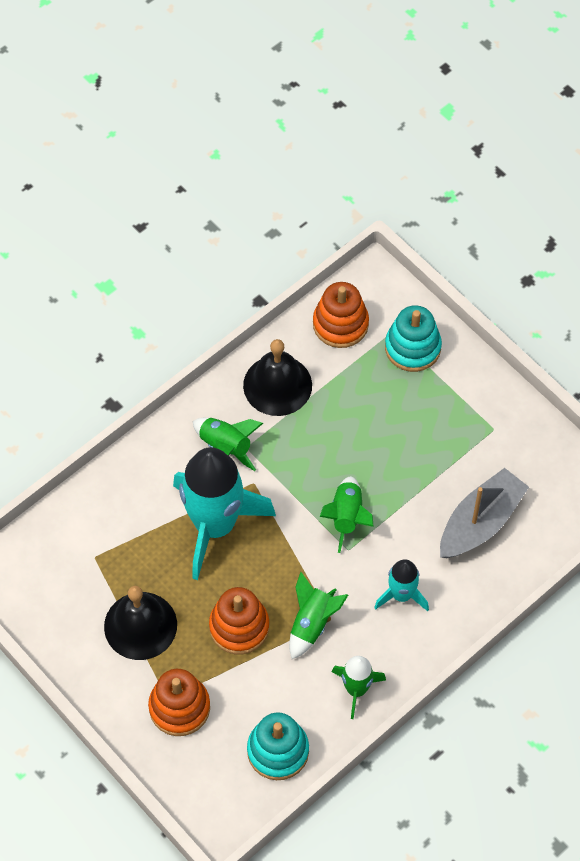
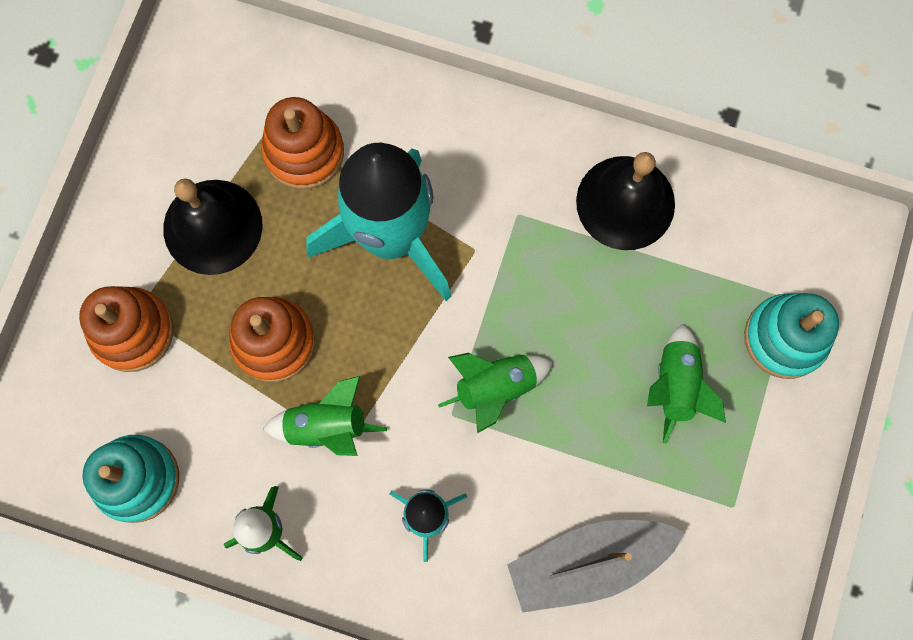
camera: 60 degrees right, 15 degrees up
green rocket [193,418,263,471] -> green rocket moved to [647,324,726,444]
orange stacking toy [313,282,369,348] -> orange stacking toy moved to [261,97,344,190]
grey boat [440,468,529,558] -> grey boat turned 150 degrees clockwise [507,520,685,613]

